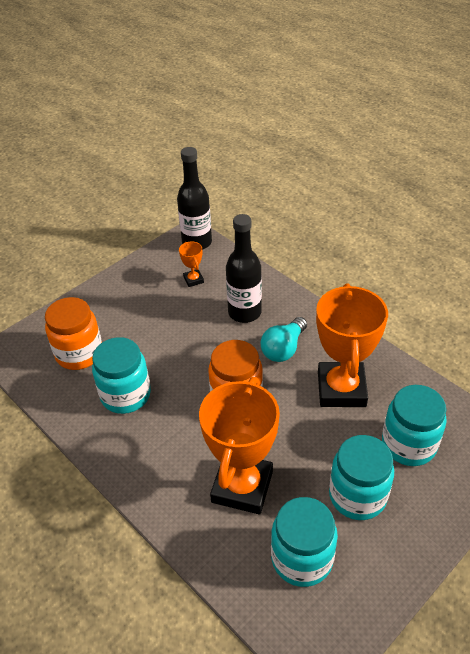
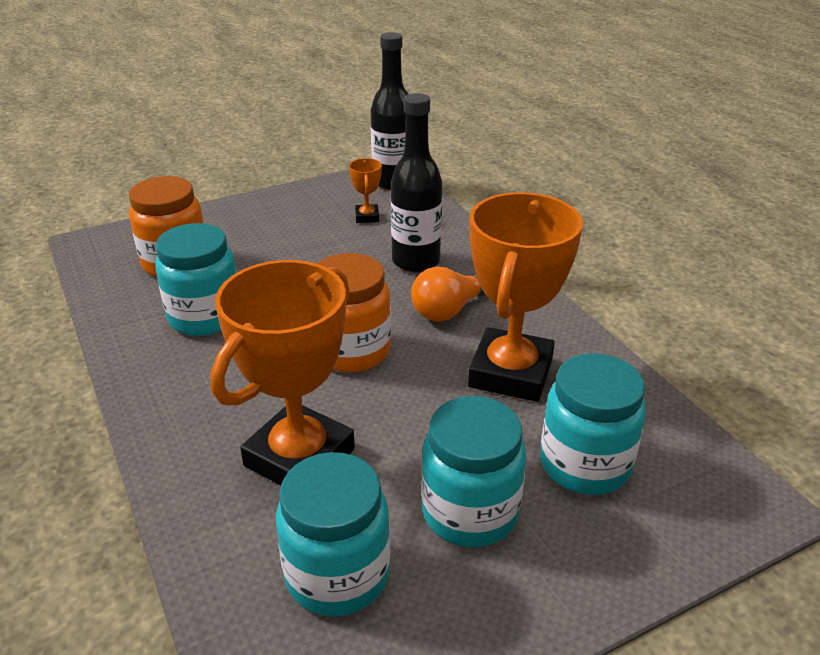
camera: 15 degrees right, 10 degrees down
turquoise light bulb [261,317,307,362] -> orange light bulb [411,266,485,322]

